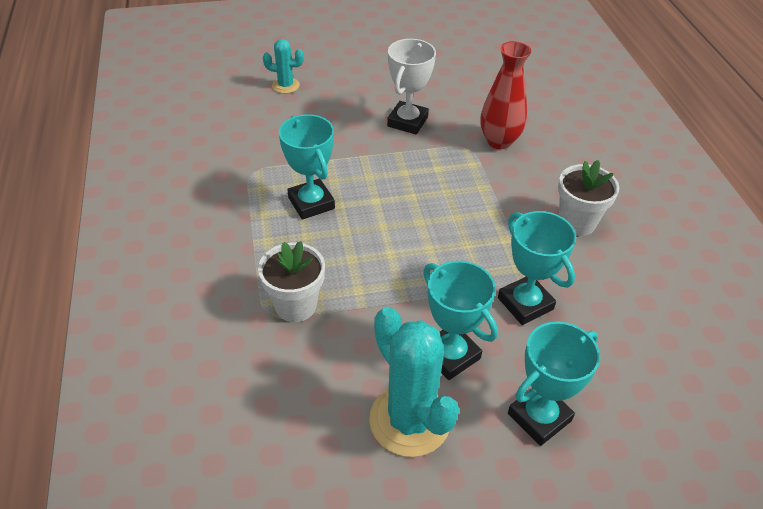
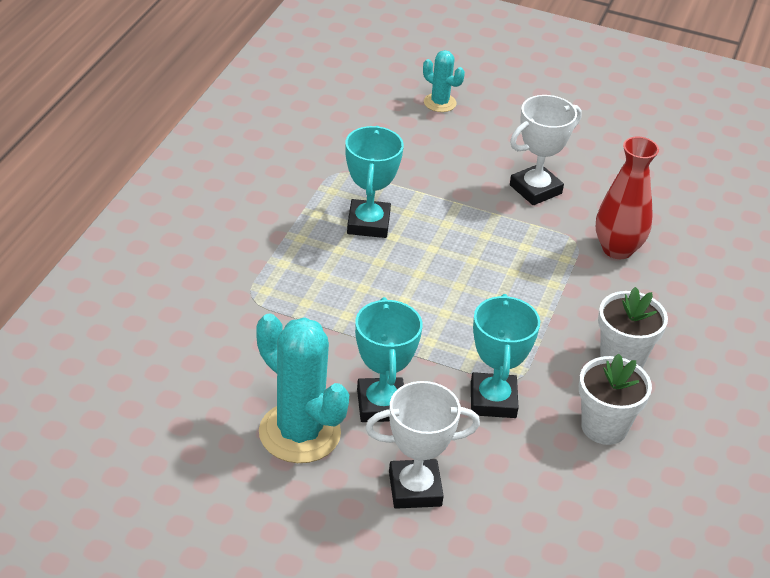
camera: 30 degrees right, 5 degrees down
white flower pot [258,241,325,322] -> white flower pot moved to [579,354,652,445]
turquoise cactus [369,307,459,457] -> turquoise cactus turned 45 degrees counterclockwise [256,313,349,463]
turquoise trophy [508,321,600,446] -> white trophy [365,381,480,509]

